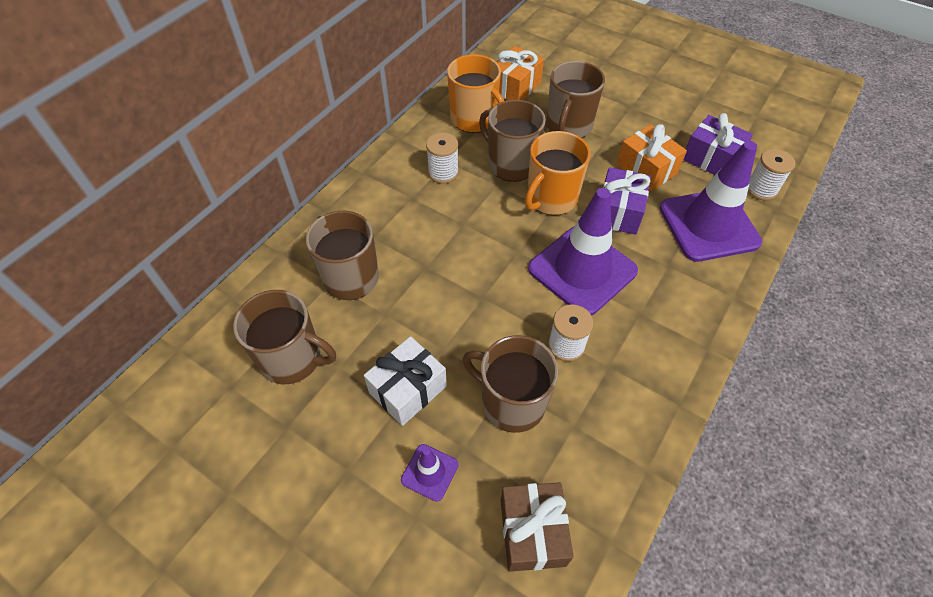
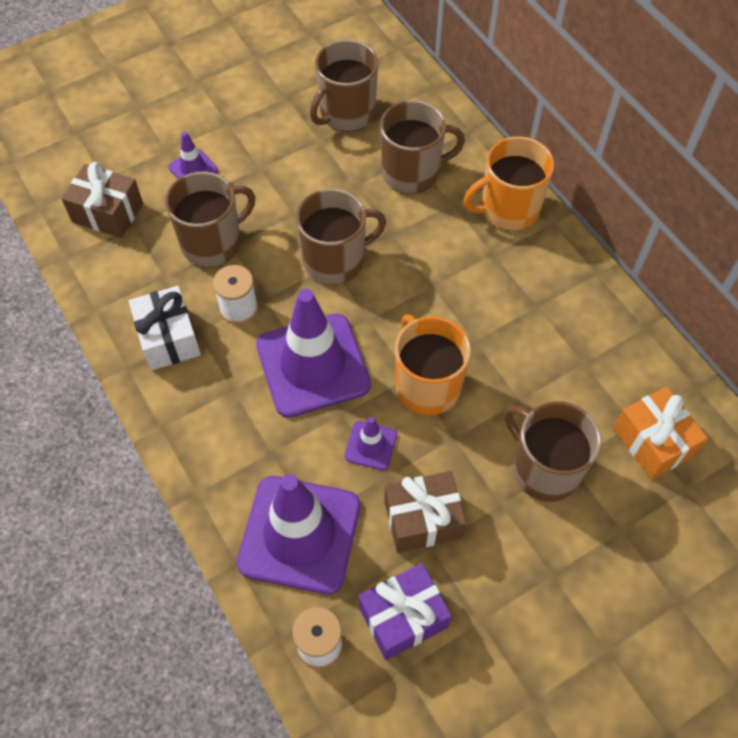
camera: 115 degrees right, 5 degrees up
white gift [364,336,447,426] -> white gift moved to [129,286,201,370]
white spool [426,132,459,184] -> none
orange mug [447,55,504,133] -> orange mug moved to [463,136,554,231]
brown mug [479,100,546,182] -> brown mug moved to [296,189,386,285]
purple gift [603,167,651,235] -> purple traffic cone [345,417,397,470]
orange gift [617,124,687,191] -> brown gift [384,471,467,553]

